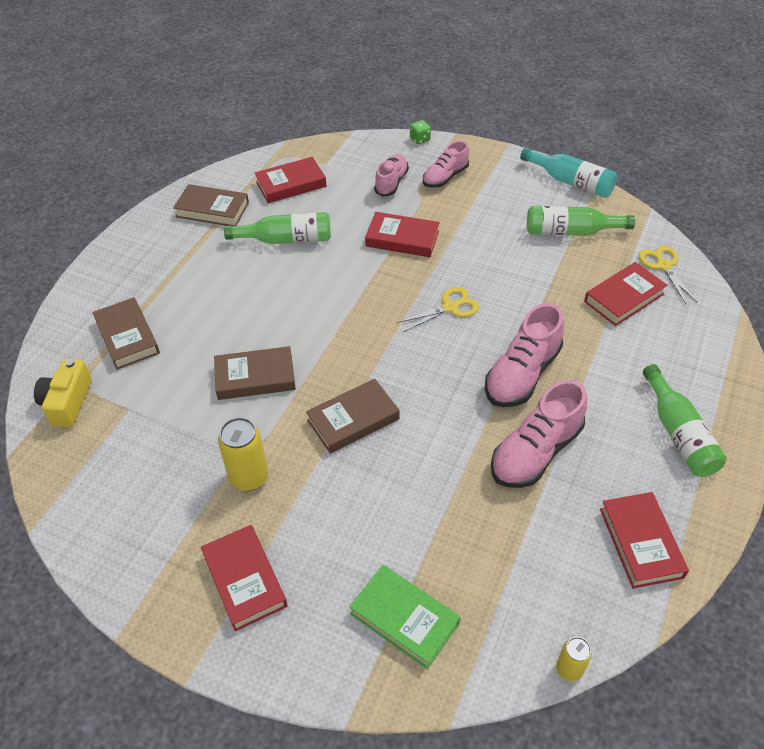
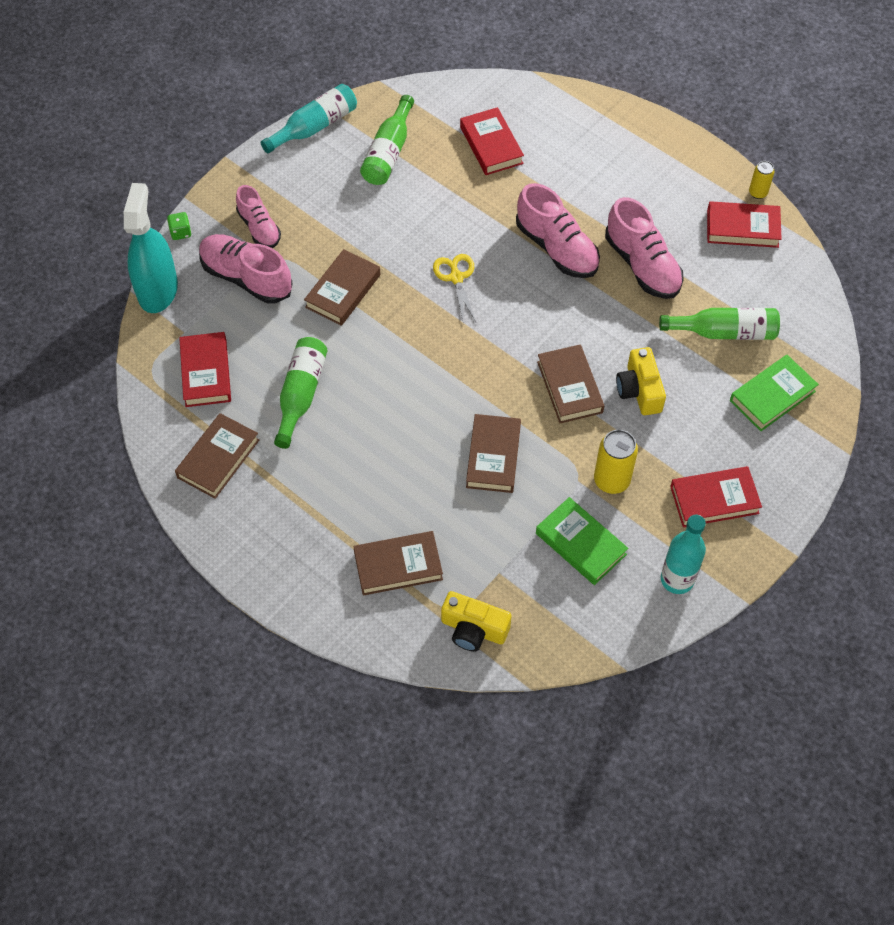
camera: 75 degrees left, 10 degrees up
red book [365,212,440,257] -> brown book [304,249,380,326]
pink shoe [374,154,409,197] -> pink shoe [199,234,293,304], size x1.56
yellow can [556,637,592,681] -> yellow can moved to [749,161,774,199]
yellow scissors [639,246,697,304] -> none
green bottle [643,364,727,477] -> green bottle moved to [659,308,780,340]
none -> turquoise spray bottle [124,183,178,313]
none -> green book [536,497,628,585]
none -> yellow camera [616,347,666,415]
none -> turquoise bottle [661,515,706,594]

